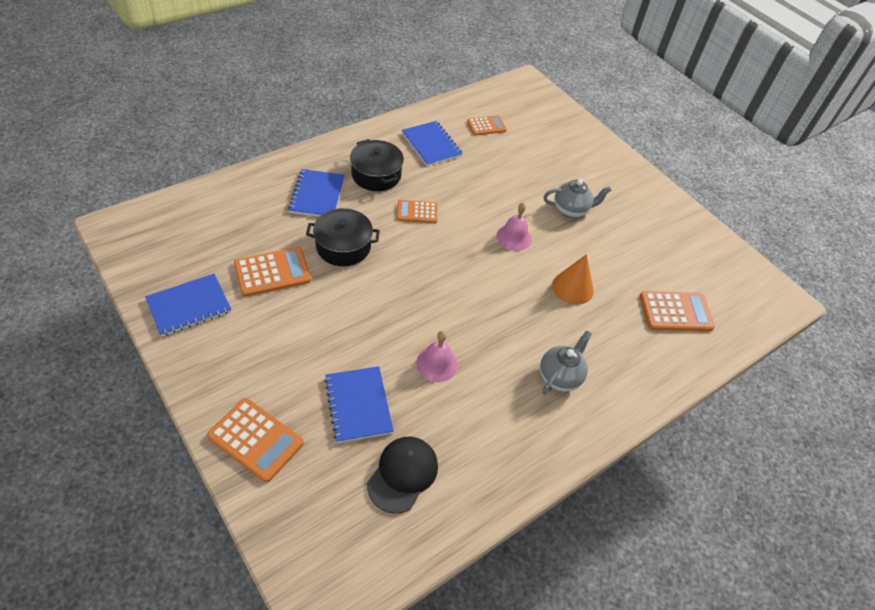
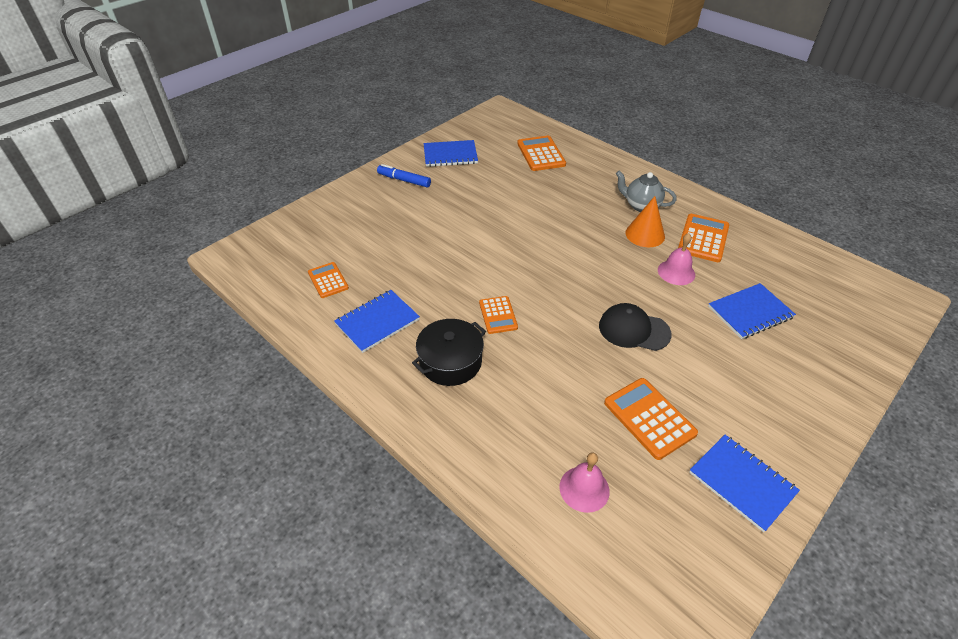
camera: 95 degrees left, 5 degrees down
orange calculator [207,398,304,483] -> orange calculator moved to [678,214,729,262]
blue notebook [288,169,345,217] -> blue notebook moved to [424,140,478,167]
black pot [306,208,380,266] -> none
black cap [367,436,438,514] -> black cap moved to [599,303,672,351]
pink bell [496,202,532,251] -> pink bell moved to [560,452,610,513]
grey teapot [544,179,612,218] -> none
orange cone [552,254,594,305] -> orange cone moved to [625,196,665,247]
none -> blue marker [377,164,431,187]

